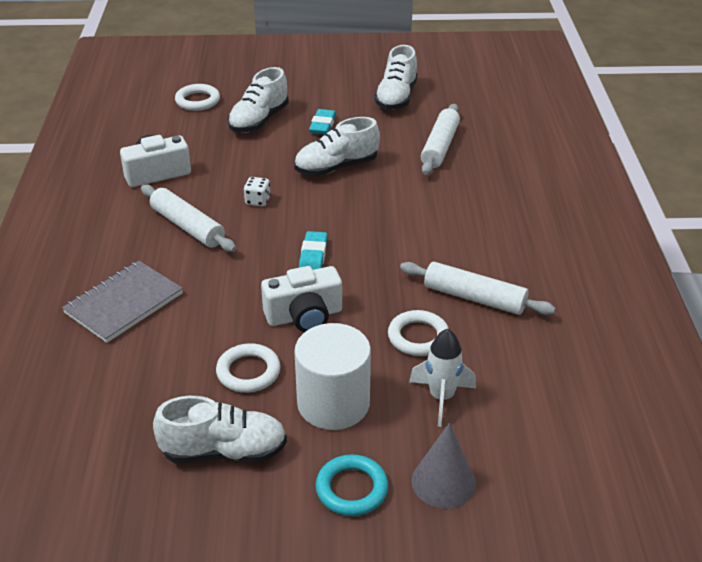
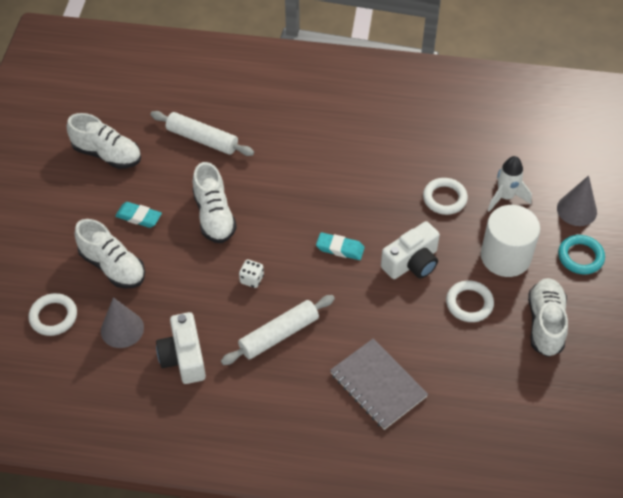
camera: 80 degrees left, 15 degrees up
white camera [261,266,342,332] -> white camera turned 60 degrees clockwise [381,221,440,279]
white rolling pin [400,262,556,315] -> none
none -> grey cone [101,297,144,348]

